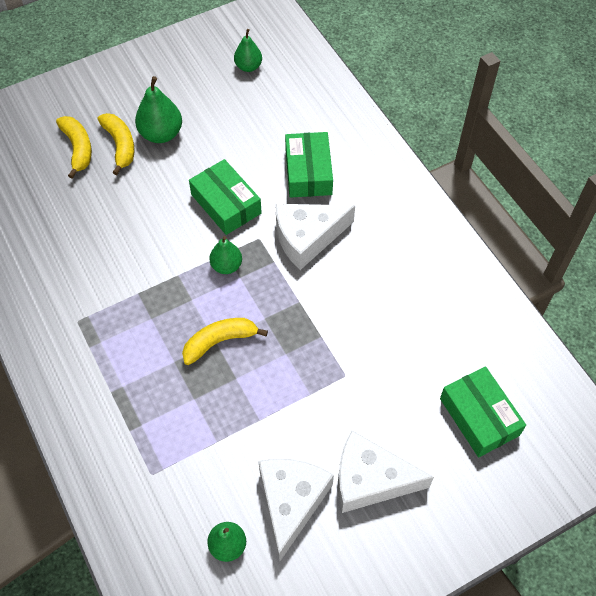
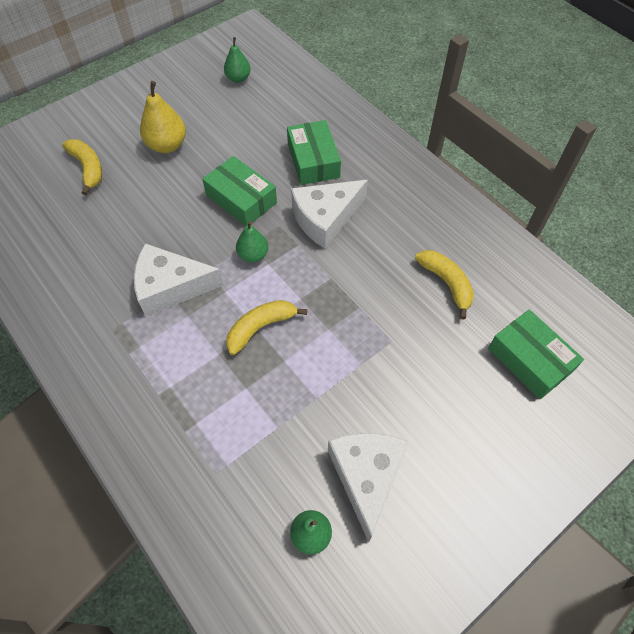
camera: 10 degrees left, 0 degrees up
yellow banana [98,113,135,175] -> yellow banana moved to [415,250,474,320]
green pear [135,76,182,143] -> yellow pear [140,81,186,153]
white cheese [338,430,434,513] -> white cheese moved to [134,243,224,316]

